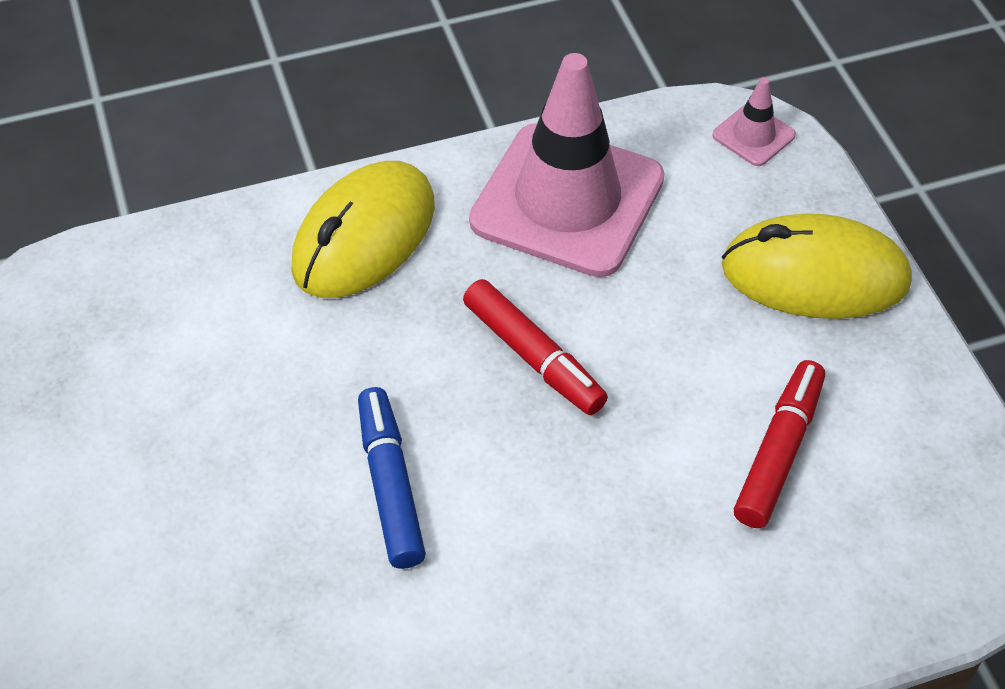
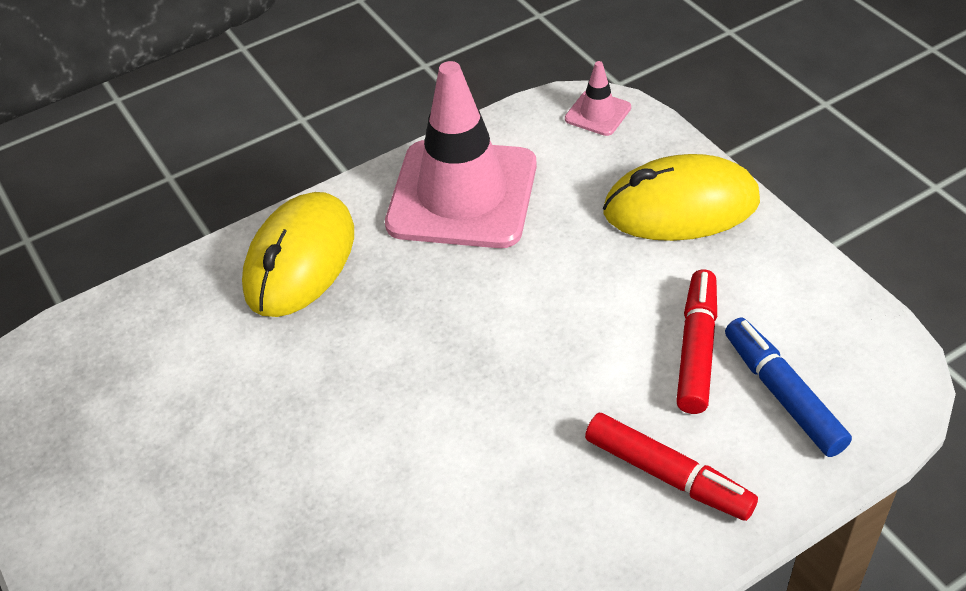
camera: 10 degrees left, 5 degrees down
blue marker [358,387,426,569] -> blue marker moved to [725,318,852,457]
red marker [463,279,608,415] -> red marker moved to [585,413,758,521]

